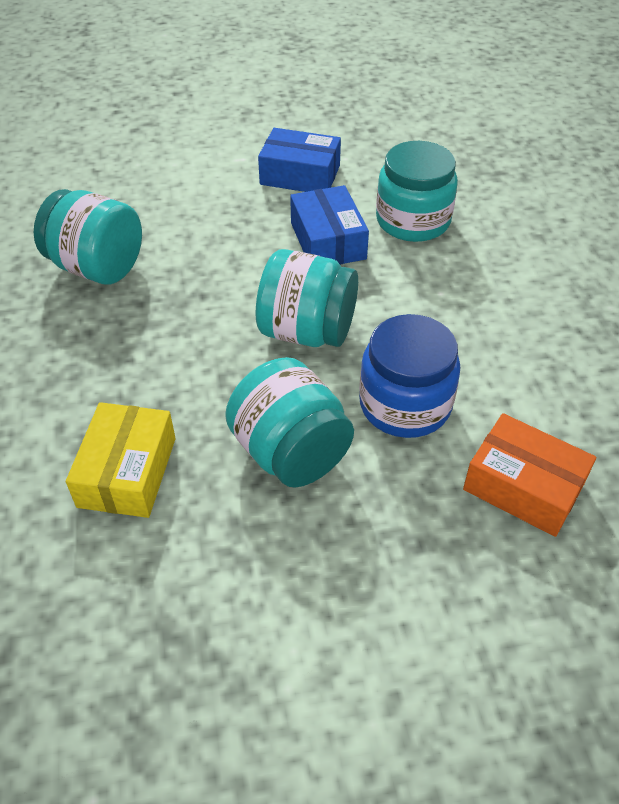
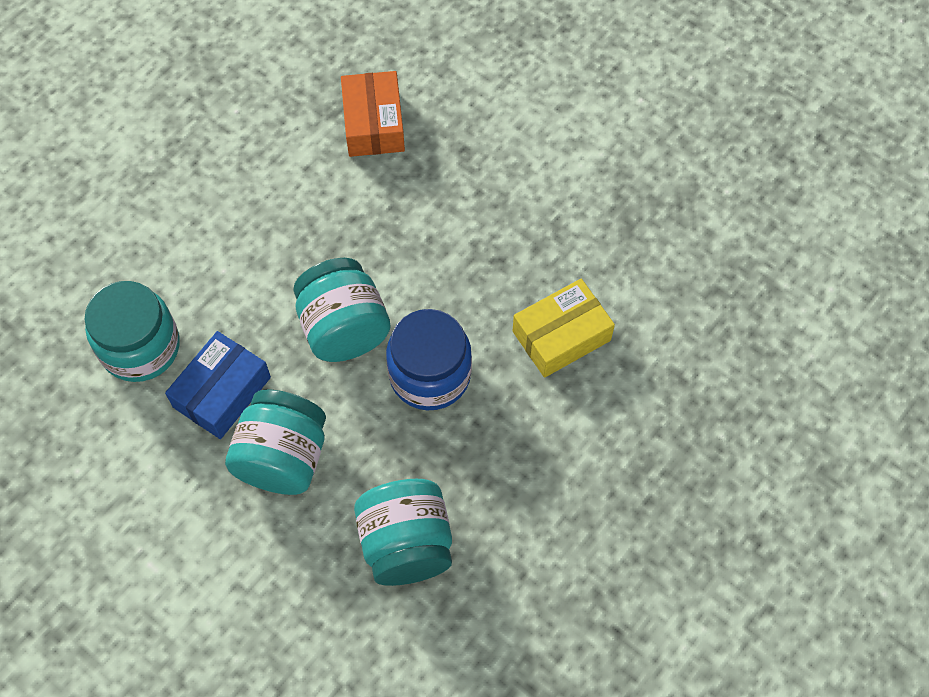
camera: 130 degrees left, 15 degrees up
turquoise jar [225,357,354,488] -> turquoise jar moved to [225,390,326,495]
blue box [258,128,341,192] -> none
blue jar [359,314,460,438] -> blue jar moved to [386,309,472,410]

